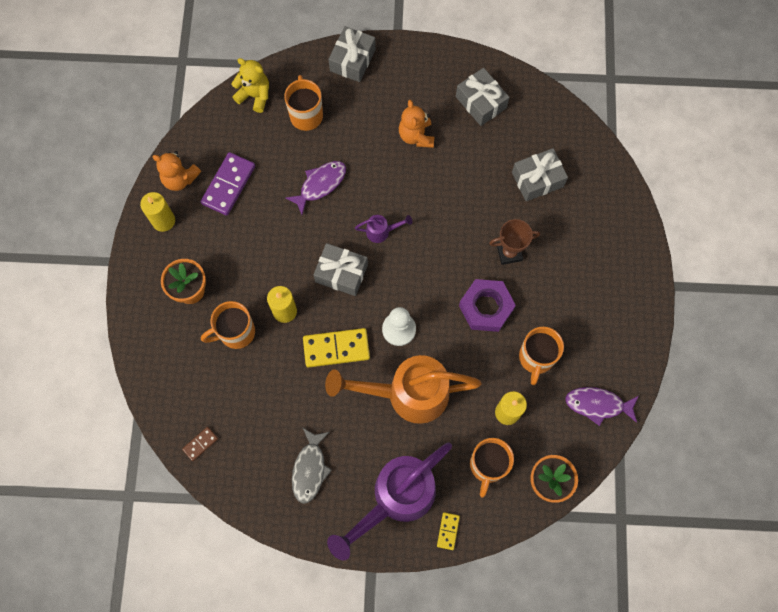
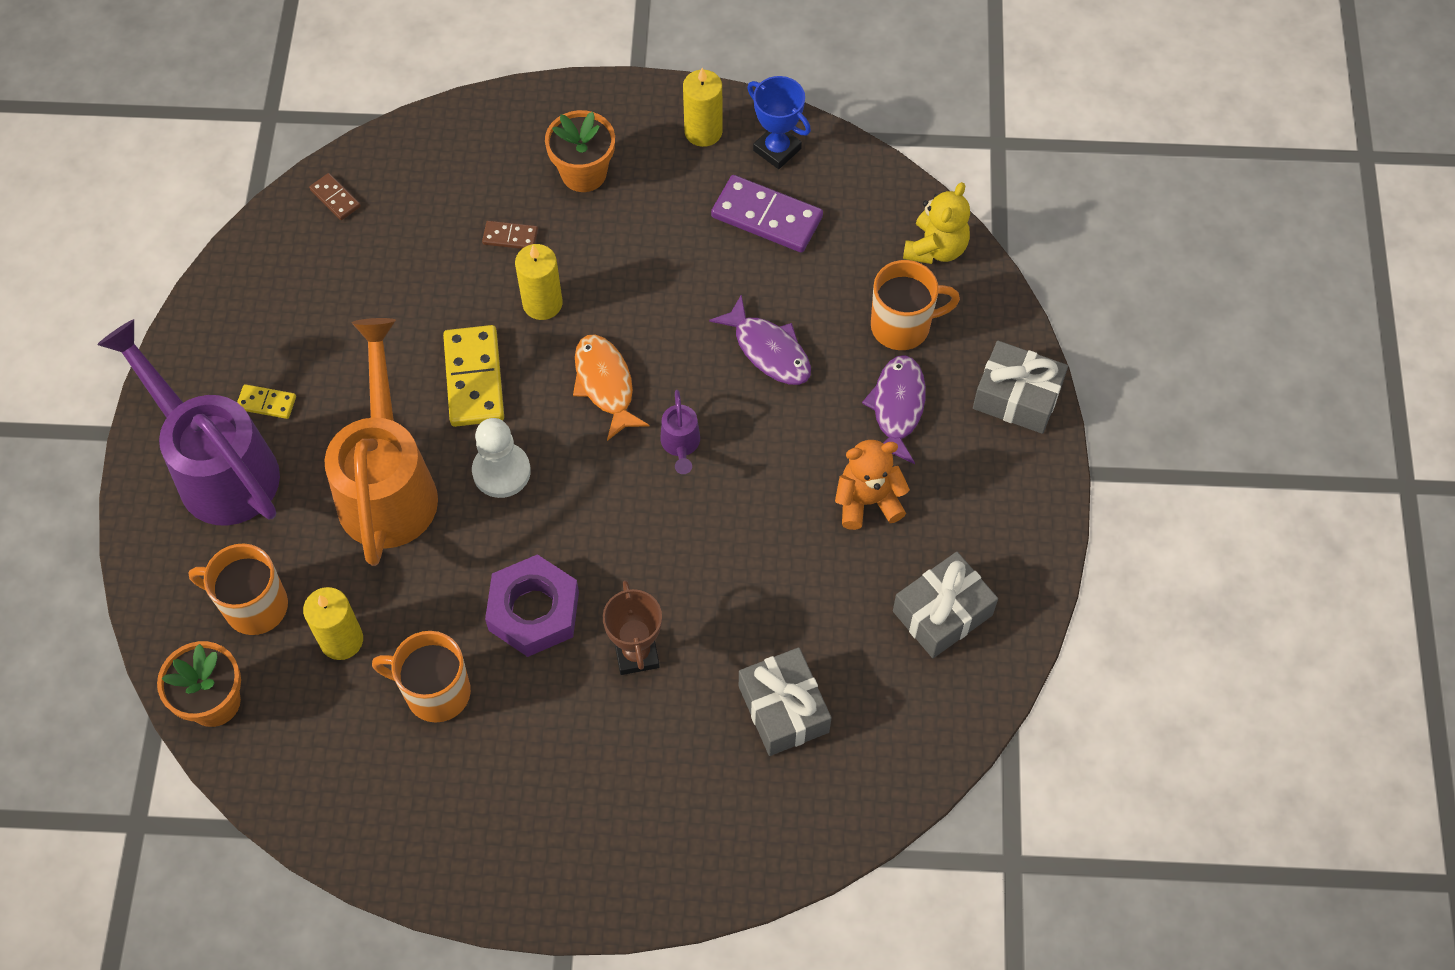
camera: 90 degrees right, 10 degrees down
orange teddy bear [153,151,201,191] -> blue trophy [747,76,811,169]
orange mug [201,301,255,349] -> brown domino [482,221,538,249]
grey fish [292,428,332,504] -> none
grey gift [314,243,368,296] -> orange fish [573,334,650,441]
yellow domino [437,512,460,550] -> yellow domino moved to [237,384,296,419]
purple fish [565,387,639,426] -> purple fish moved to [862,355,926,464]

